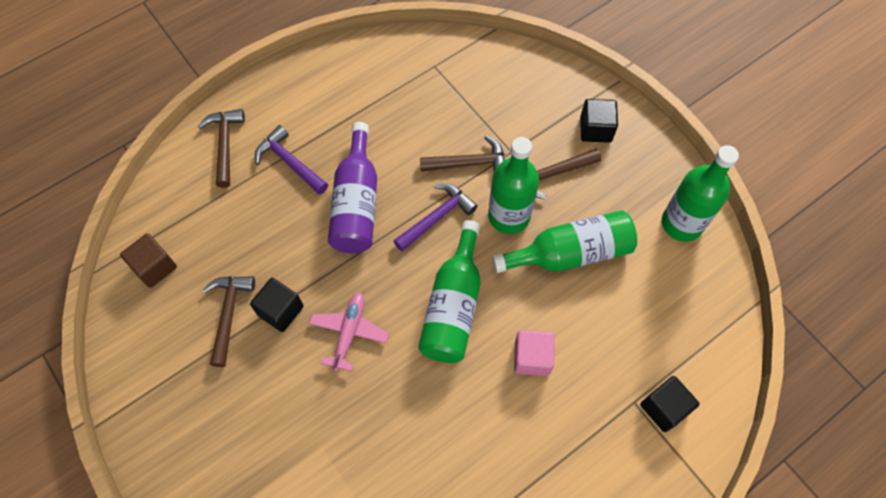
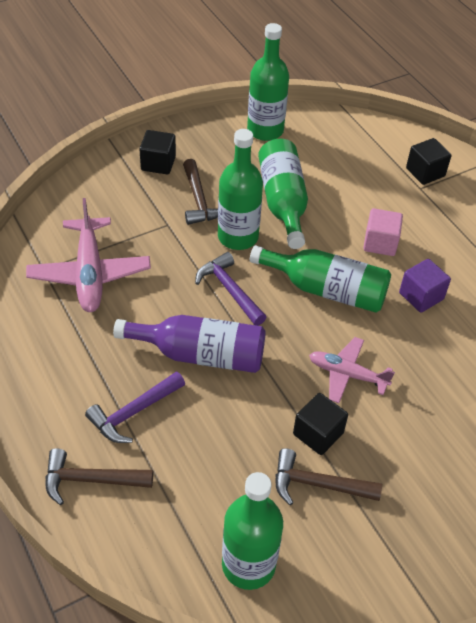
camera: 85 degrees left, 15 degrees down
brown cube [120,233,177,288] -> green bottle [222,472,283,590]
brown hammer [420,136,505,172] -> none
none -> pink plane [26,198,151,312]
none -> purple cube [399,259,451,313]

